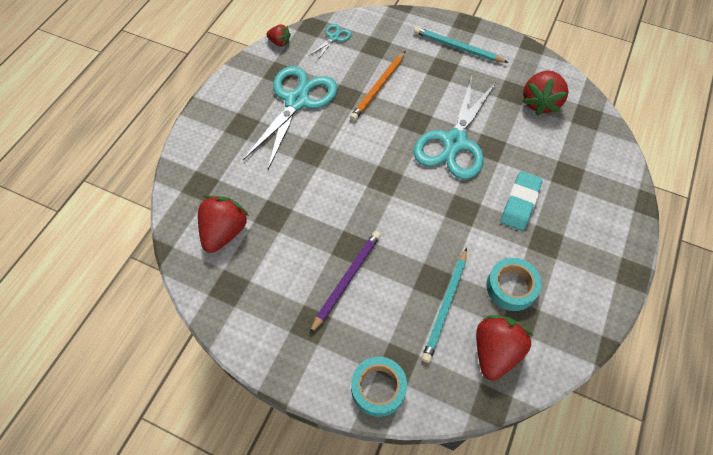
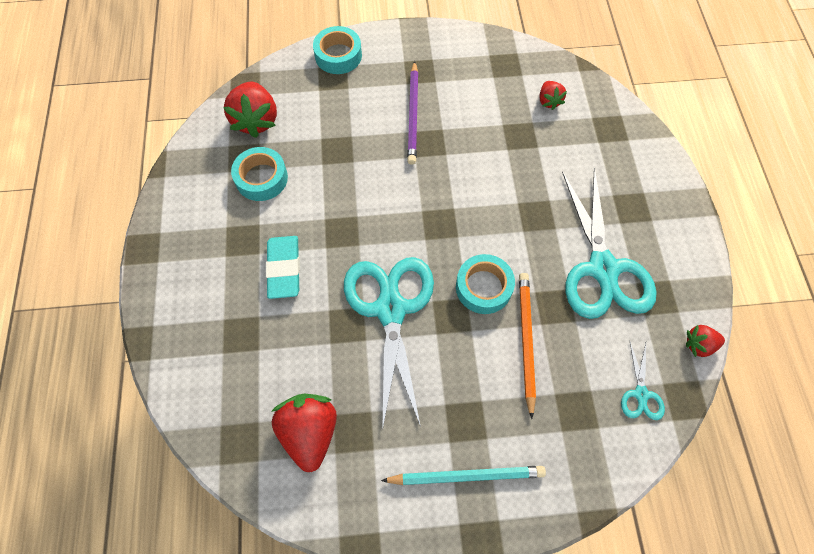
camera: 150 degrees right, 5 degrees up
red strawberry [198,195,249,253] -> red strawberry [540,81,567,110], size x0.54
turquoise pencil [422,248,467,363] -> none
none -> turquoise tape [456,254,515,314]

